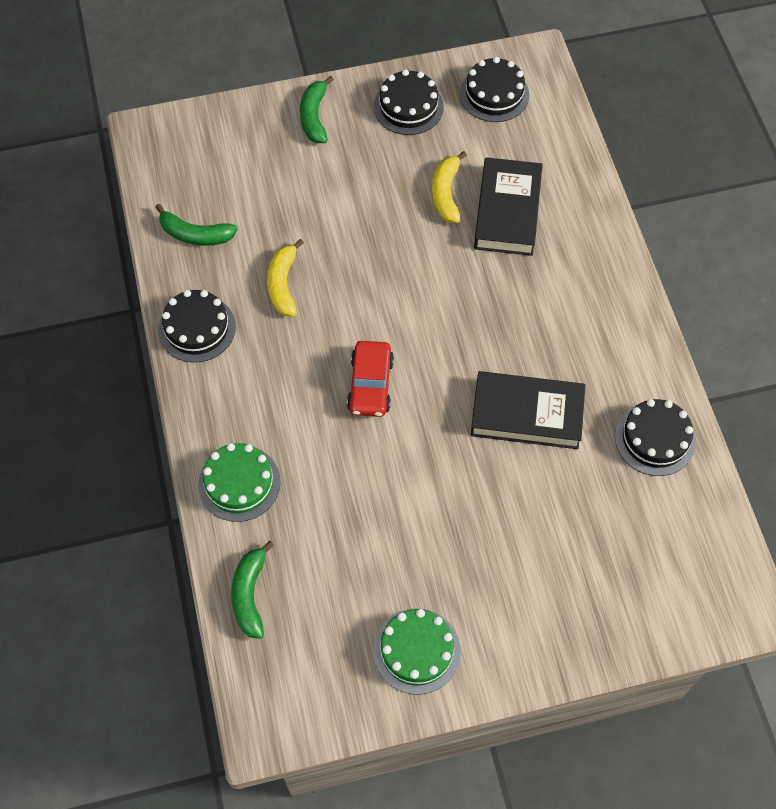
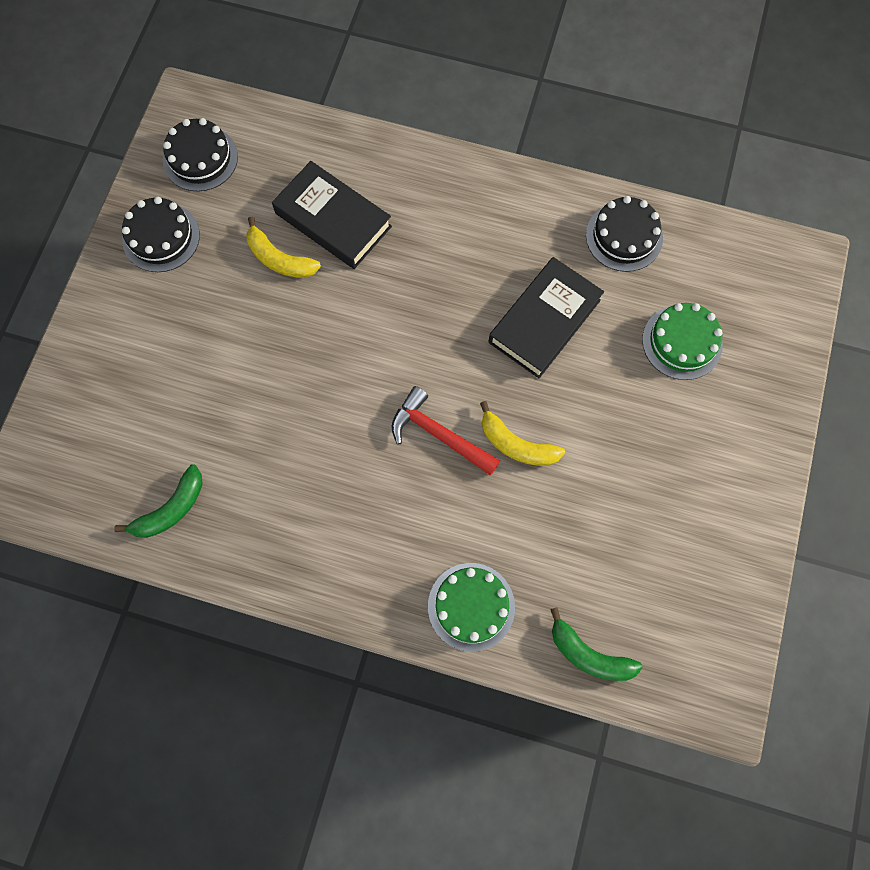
camera: 60 degrees left, 10 degrees up
black cake [158,290,236,363] -> none
yellow banana [267,239,304,317] -> yellow banana moved to [480,401,565,466]
green banana [300,76,334,143] -> none
red car [347,341,394,417] -> red hammer [392,386,500,476]
green cake [373,608,461,694] -> green cake moved to [642,303,723,380]

